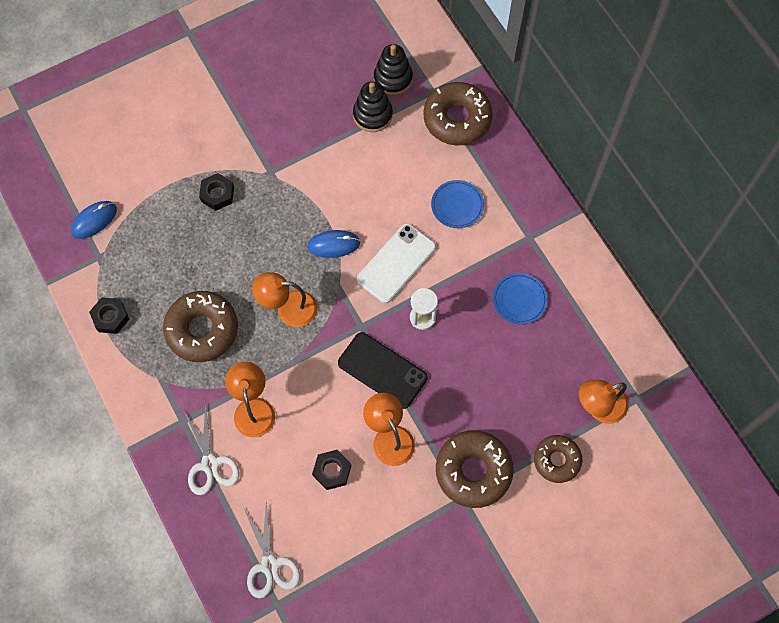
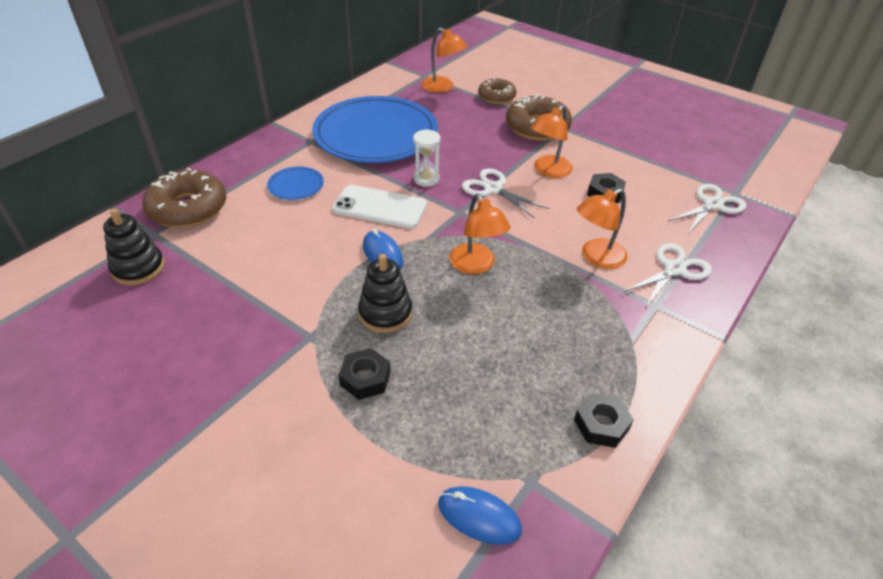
camera: 115 degrees left, 25 degrees down
brown donut [163,291,238,362] -> none
black phone [338,332,428,409] -> white scissors [462,168,549,218]
black stacking toy [353,81,393,132] -> black stacking toy moved to [358,254,412,333]
blue plate [493,273,548,324] -> blue plate [312,96,438,163], size x2.47

